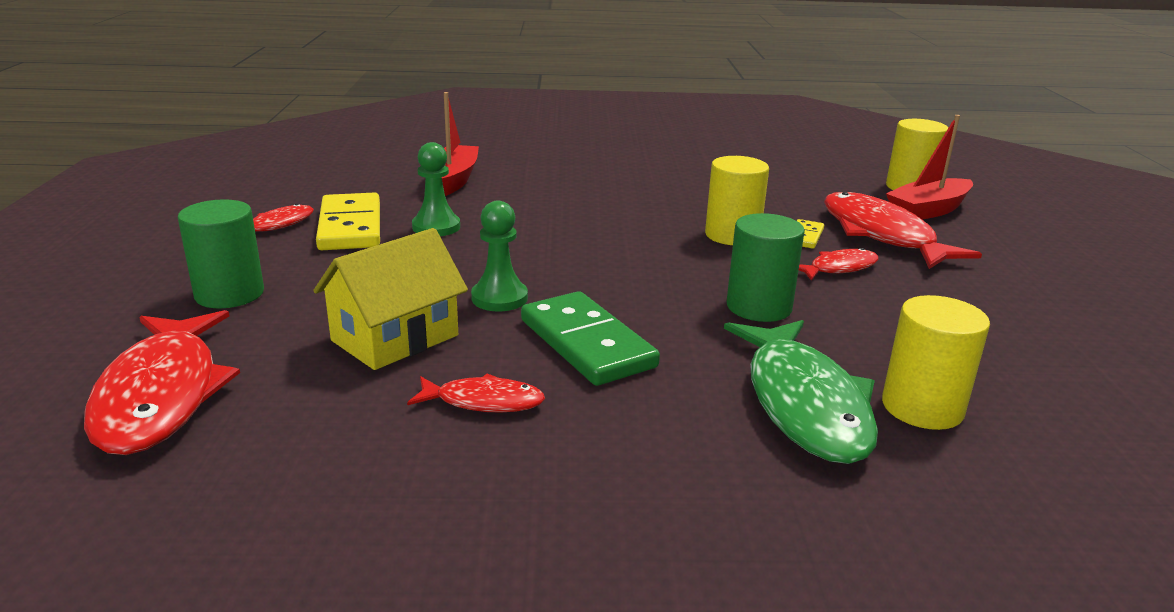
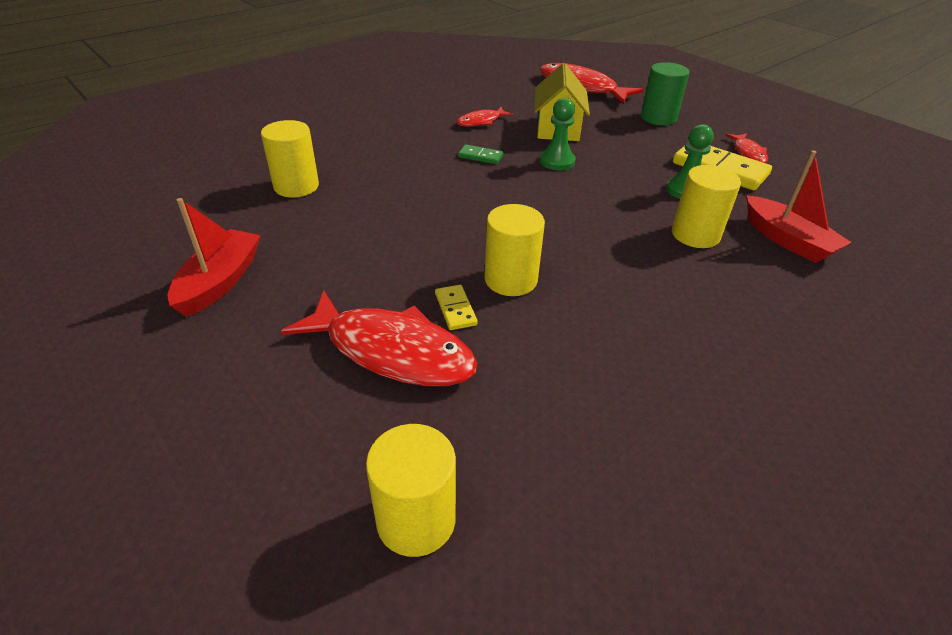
camera: 140 degrees right, 15 degrees up
green domino [521,291,660,386] -> green domino [458,144,503,164], size x0.49
green fish [724,320,878,464] -> none
green cylinder [726,213,805,322] -> none
red fish [799,248,879,281] -> none
red boat [886,115,973,220] -> red boat moved to [168,198,261,317]
none -> yellow cylinder [672,165,741,248]

